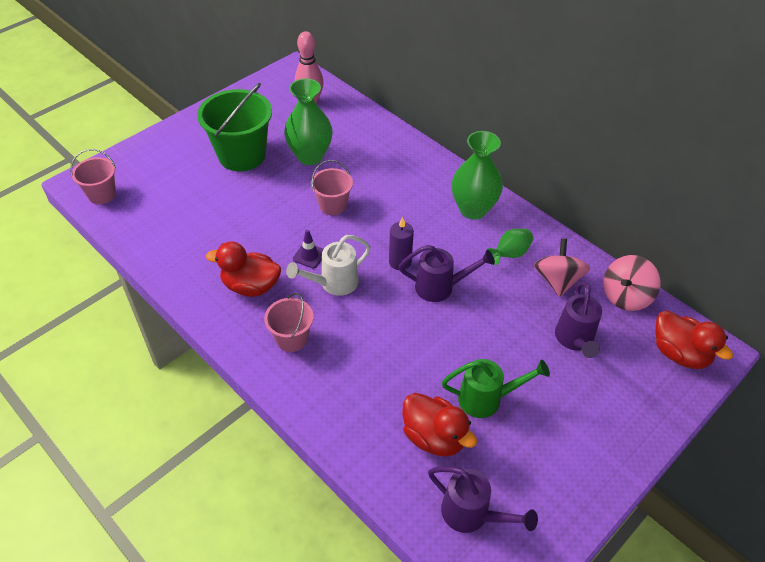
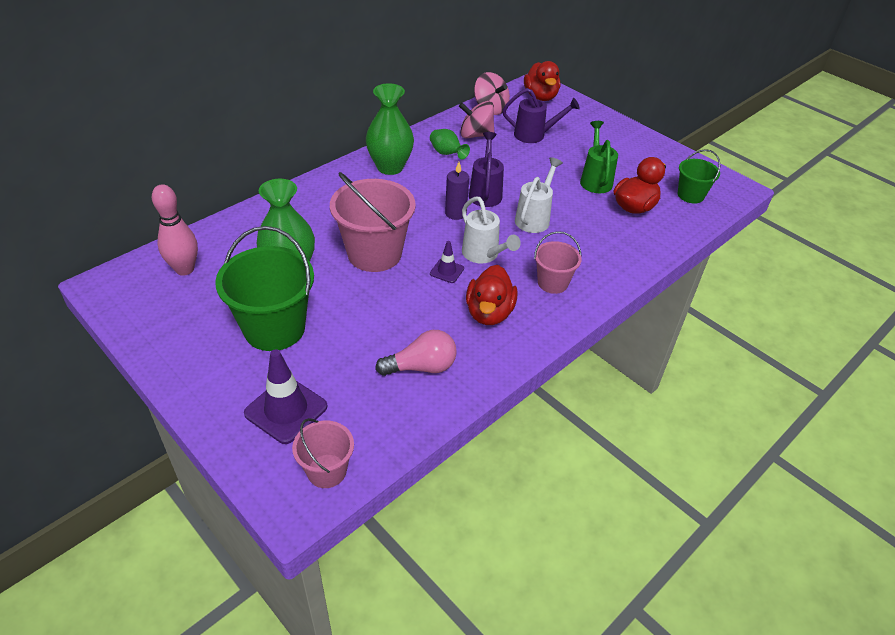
camera: 90 degrees left, 5 degrees down
pink bucket [311,160,353,215] -> pink bucket [330,172,416,272], size x1.82
purple watering can [428,466,538,533] -> green bucket [678,149,720,204]
red duck [655,310,733,369] -> red duck turned 120 degrees clockwise [524,61,560,101]
none -> purple traffic cone [244,349,327,444]
none -> pink light bulb [375,330,457,376]
none -> white watering can [515,157,563,233]

